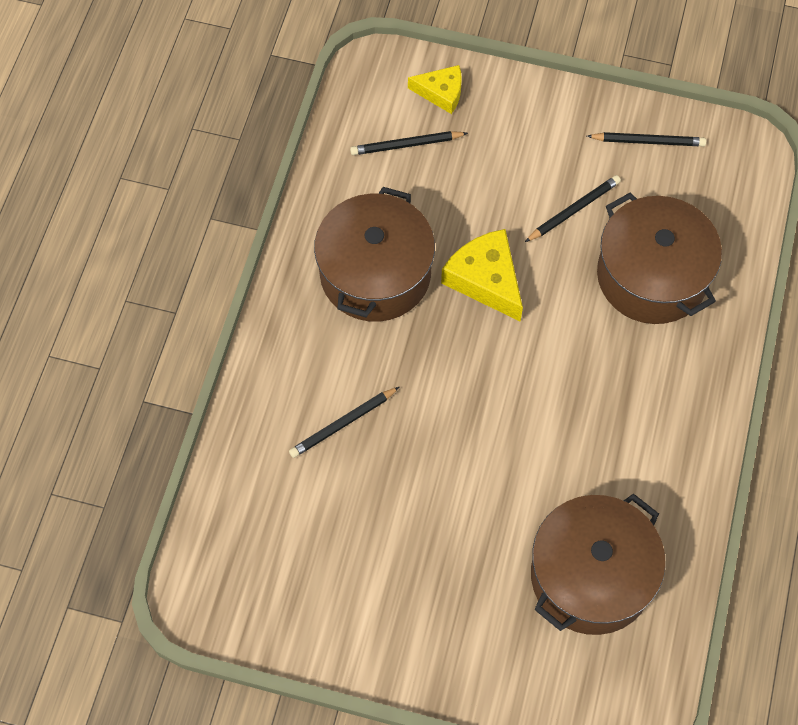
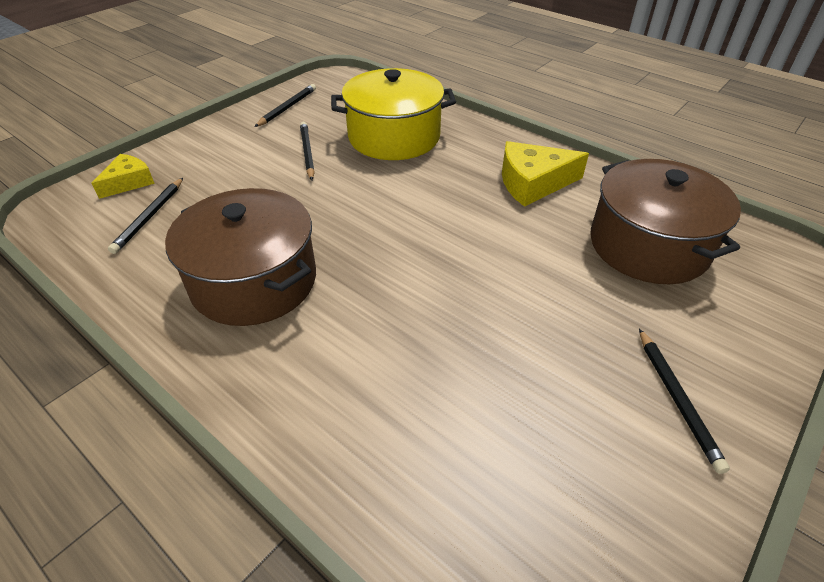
camera: 65 degrees left, 20 degrees down
black pencil [289,387,399,458] -> black pencil moved to [639,329,730,474]
yellow cheese [441,229,523,322] -> yellow cheese moved to [502,141,589,207]
brown pot [597,193,722,324] -> yellow pot [331,68,456,160]

